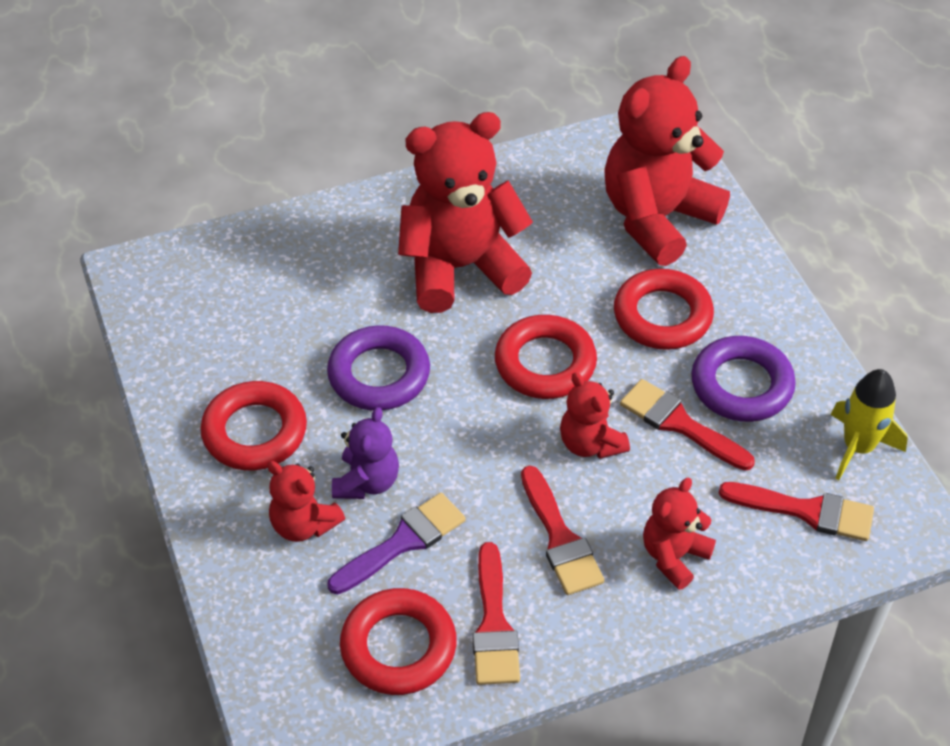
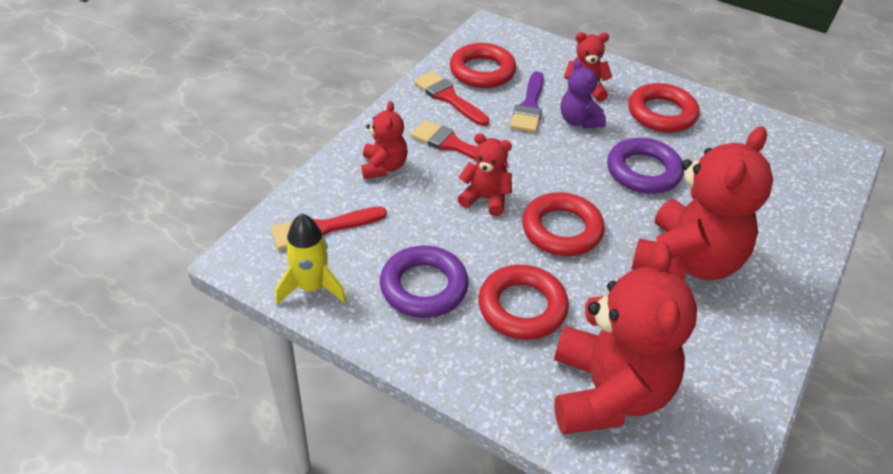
camera: 140 degrees right, 5 degrees down
red brush [620,379,755,471] -> none

